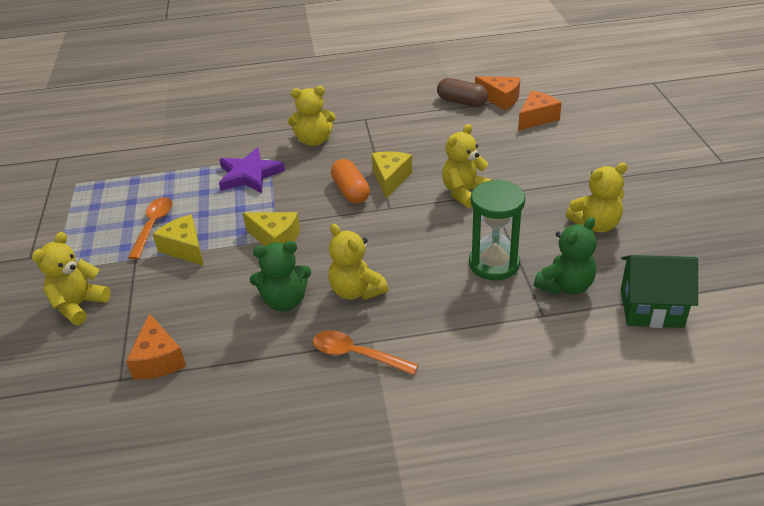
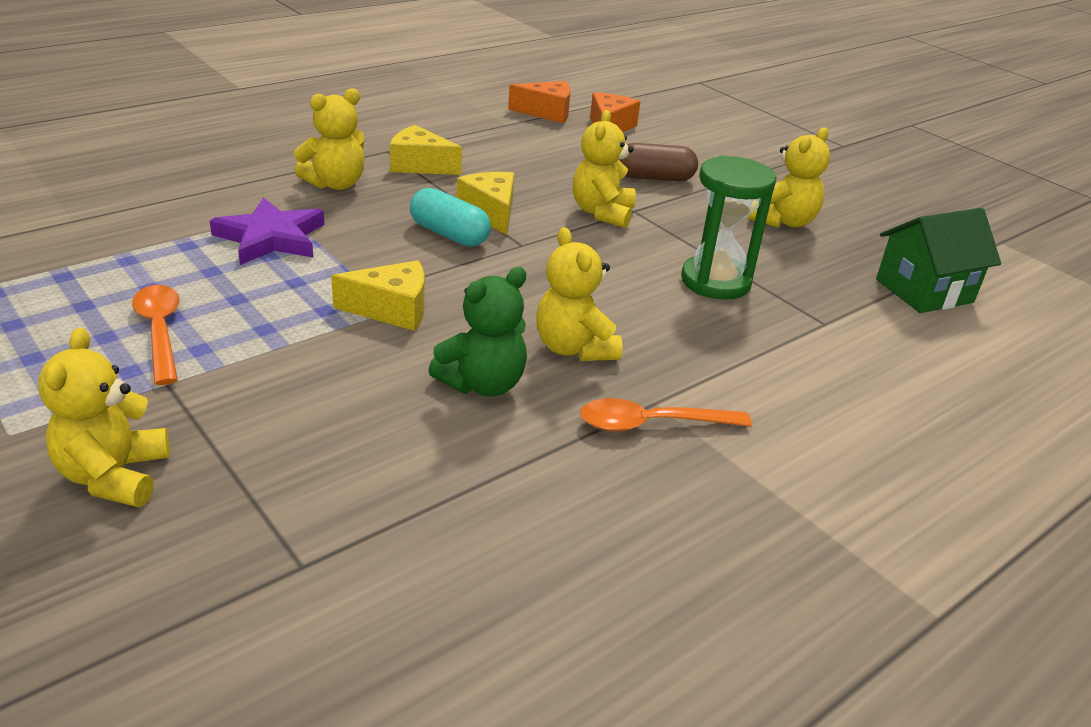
camera: 35 degrees left, 5 degrees down
orange cheese [126,313,186,379] -> none
yellow cheese [153,214,204,266] -> yellow cheese moved to [390,125,462,175]
yellow teddy bear [328,224,388,300] -> yellow teddy bear turned 45 degrees clockwise [536,227,623,361]
orange capsule [331,159,370,204] -> turquoise capsule [410,188,491,247]
brown capsule [437,78,488,107] -> brown capsule moved to [619,143,698,181]
green teddy bear [534,217,597,295] -> none

